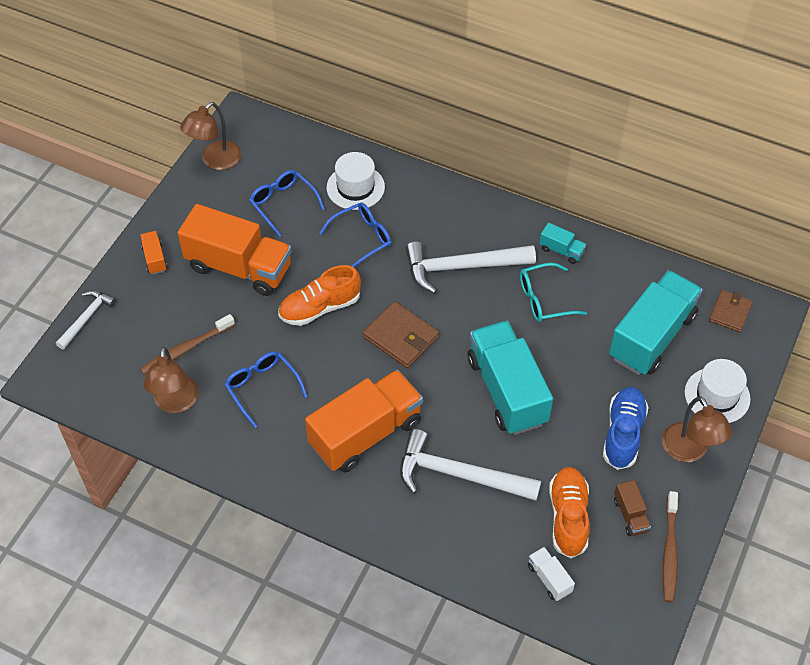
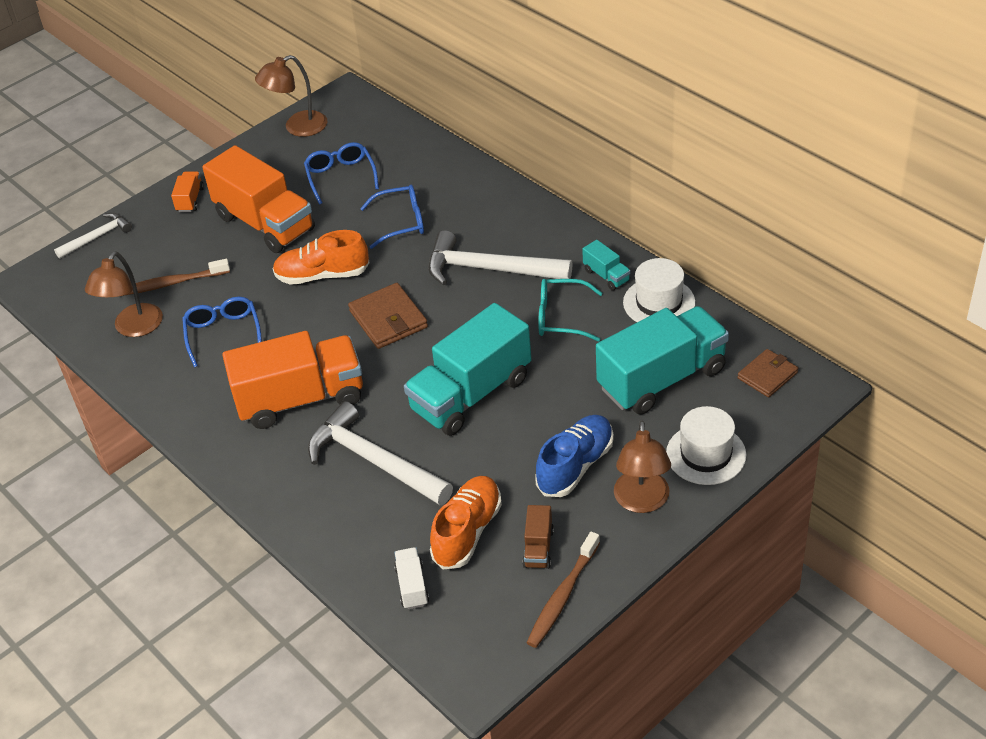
camera: 25 degrees right, 10 degrees down
white hat [327,152,385,210] -> white hat moved to [623,258,695,322]
turquoise truck [467,320,553,435] -> turquoise truck turned 135 degrees counterclockwise [404,303,532,436]

